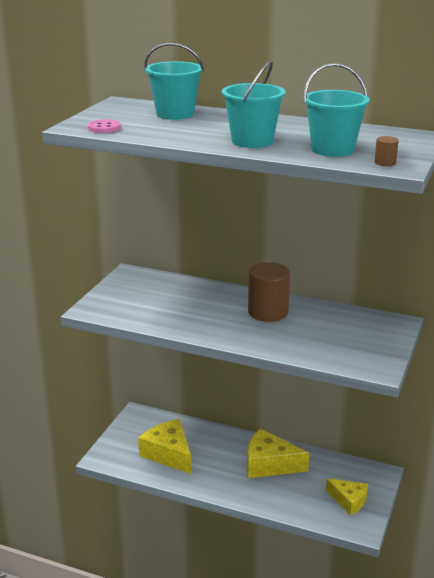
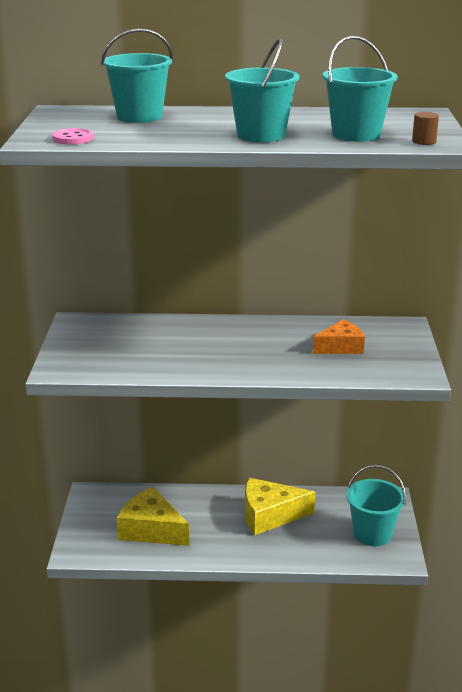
camera: 20 degrees left, 0 degrees up
brown cylinder [248,262,290,322] -> none
yellow cheese [326,478,368,515] -> turquoise bucket [346,465,406,546]
none -> orange cheese [313,319,365,354]

